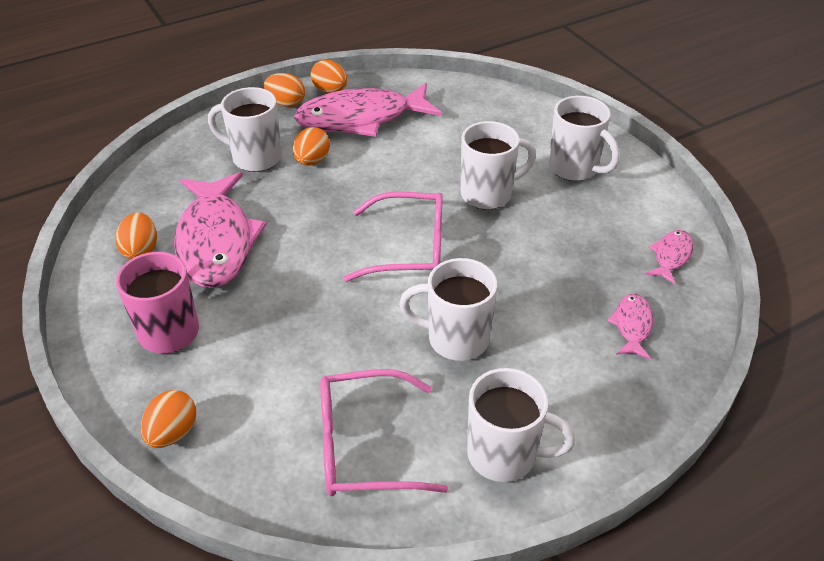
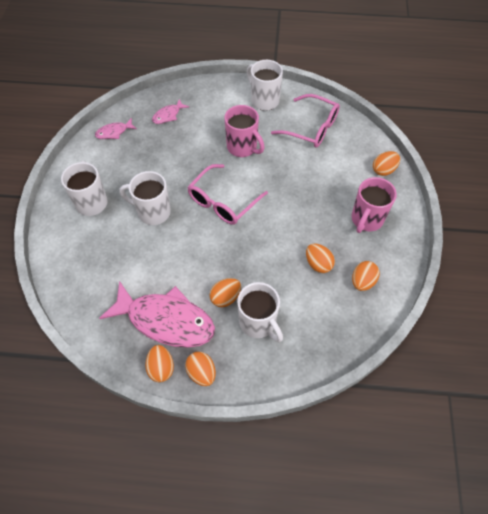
camera: 145 degrees left, 15 degrees up
pink fish [174,172,267,288] -> orange egg [306,243,335,273]
pink glasses [343,191,443,282] -> pink glasses turned 90 degrees counterclockwise [187,164,268,225]
white mug [399,258,497,361] -> pink mug [225,105,265,157]

